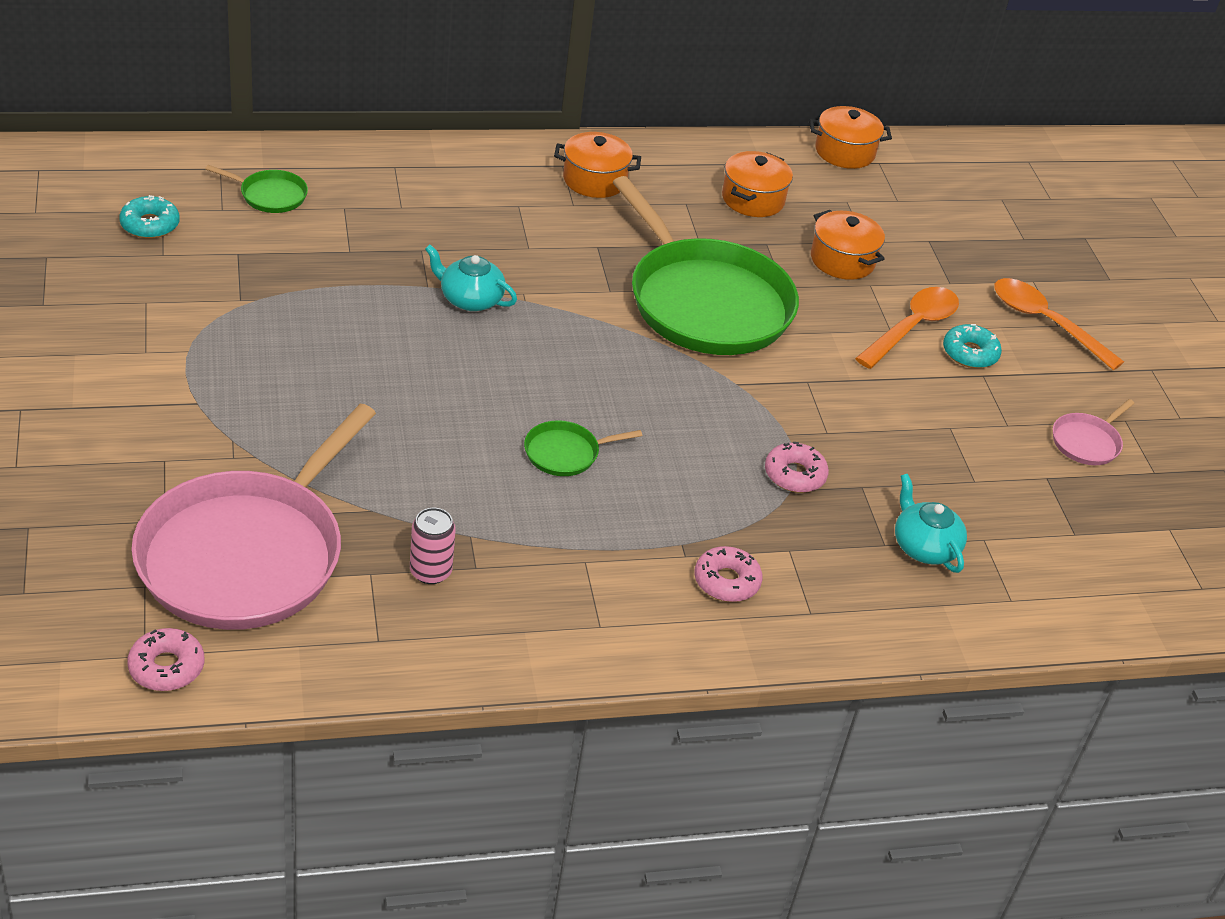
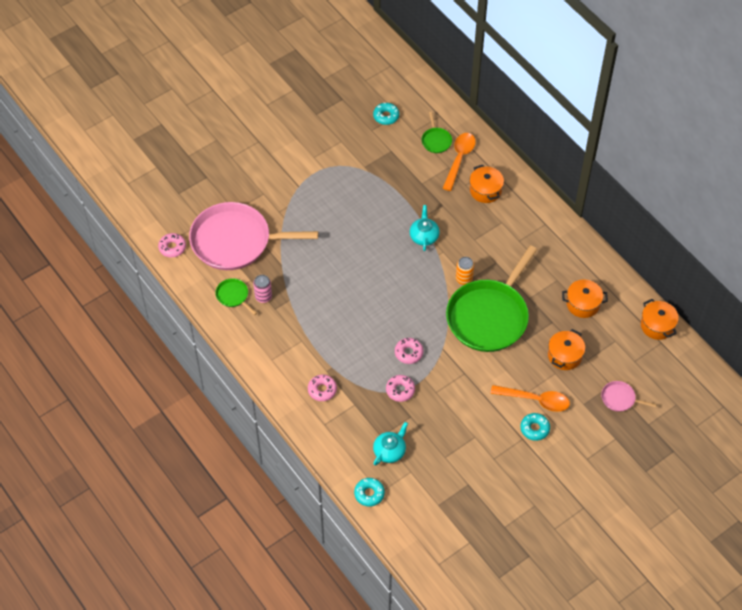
camera: 70 degrees right, 15 degrees up
green pan [524,420,642,476] -> green pan moved to [215,278,257,315]
orange pot [554,132,641,198] -> orange pot moved to [469,165,504,203]
orange spoon [994,278,1124,370] -> orange spoon moved to [443,133,476,191]
pink pan [1053,399,1135,465] -> pink pan moved to [601,381,656,412]
none -> turquoise donut [354,478,385,507]
none -> pink donut [395,338,423,364]
none -> orange can [456,257,474,285]

